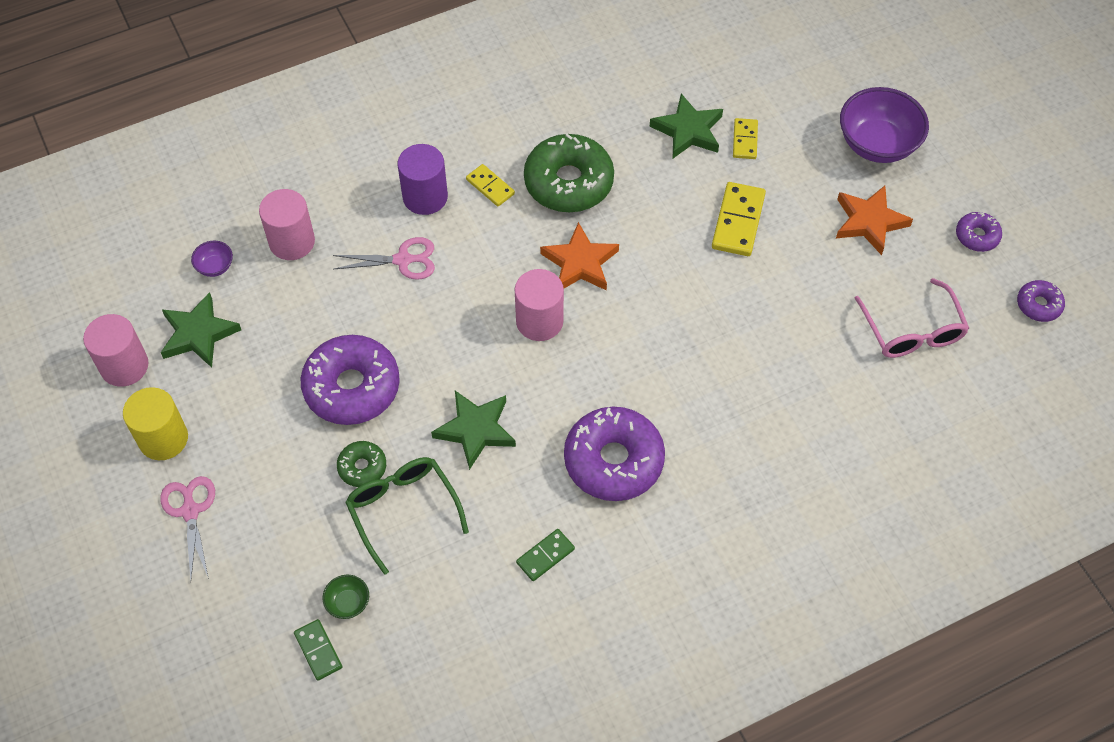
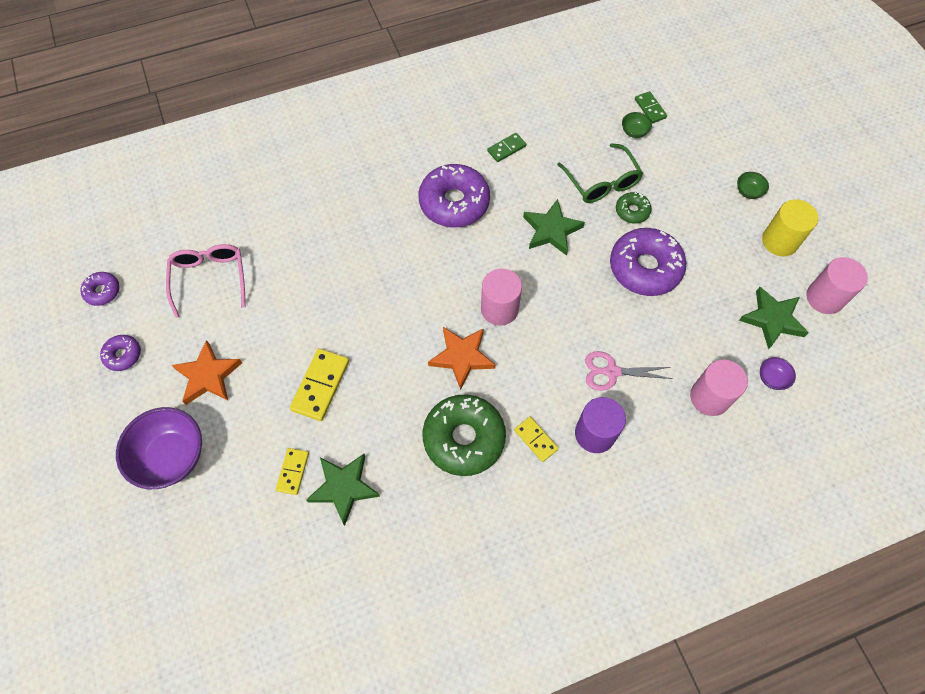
camera: 175 degrees left, 5 degrees up
pink scissors [160,476,215,580] -> green bowl [737,172,769,199]

